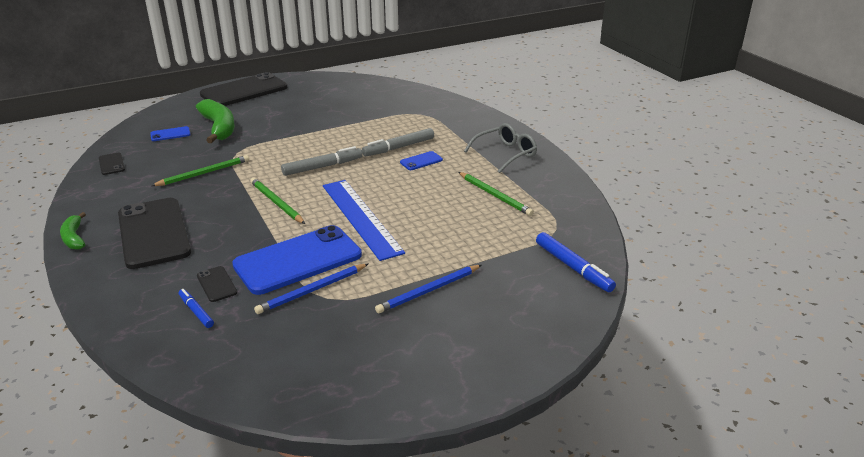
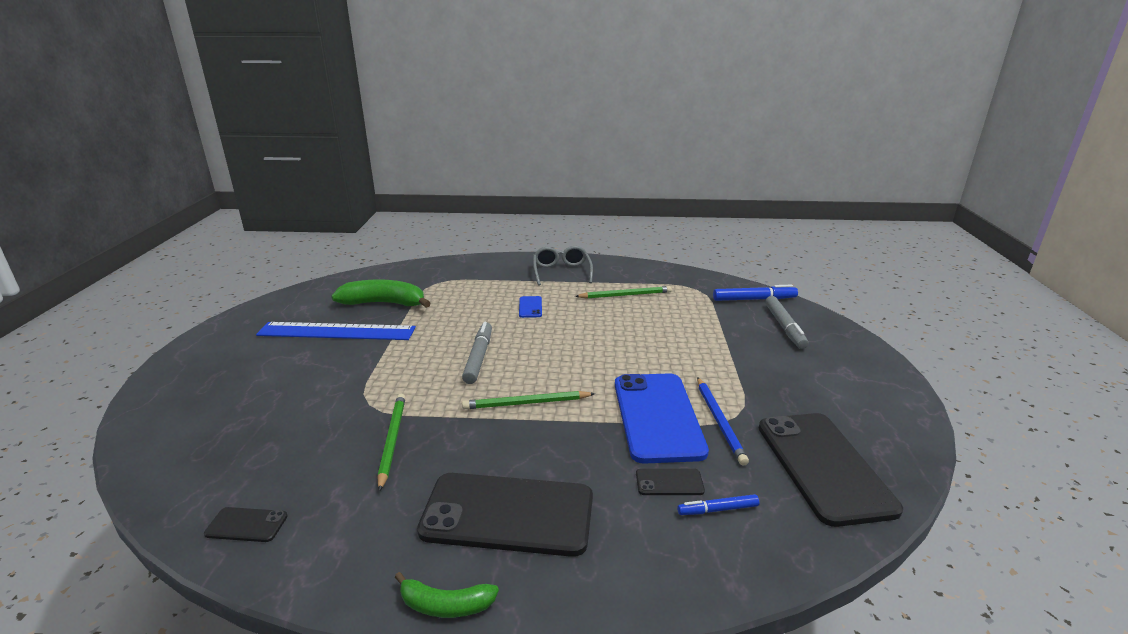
camera: 60 degrees left, 5 degrees down
blue phone [150,126,191,141] -> none
green banana [196,99,235,143] -> green banana moved to [331,279,431,308]
black phone [200,72,287,106] -> black phone moved to [759,413,903,527]
blue ruler [323,180,405,261] -> blue ruler moved to [256,322,416,340]
grey marker [362,128,434,156] -> grey marker moved to [765,296,809,349]
blue pencil [375,265,482,313] -> none

